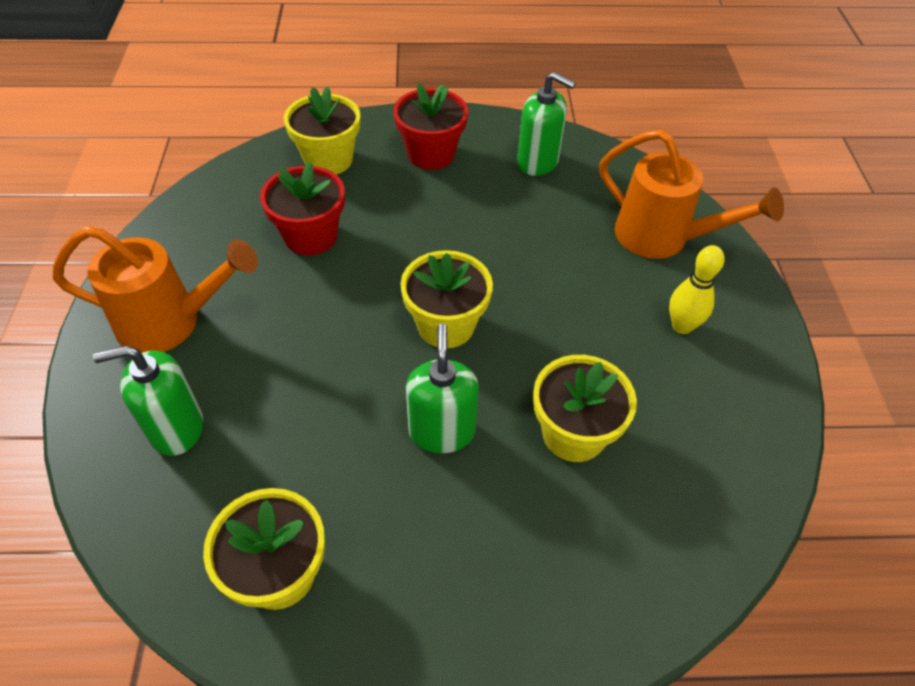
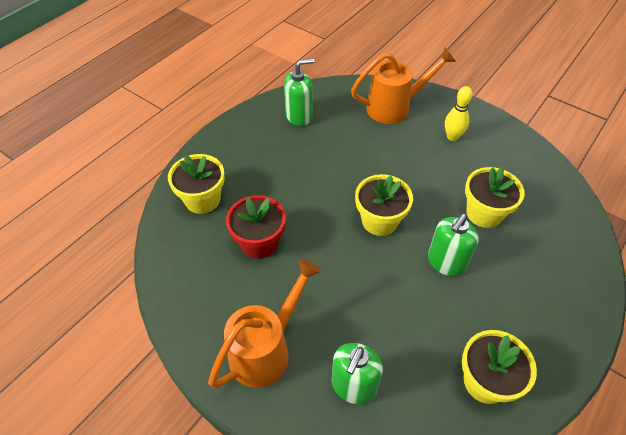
camera: 50 degrees left, 0 degrees up
red flower pot [393,83,468,170] -> none
green soap dispenser [406,324,479,453] -> green soap dispenser turned 90 degrees counterclockwise [428,214,479,276]

